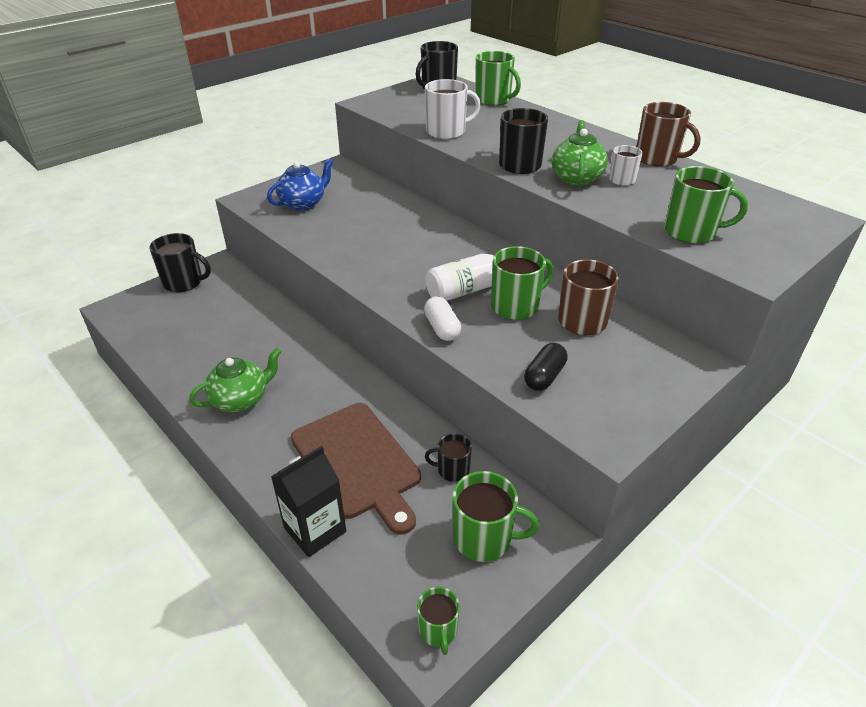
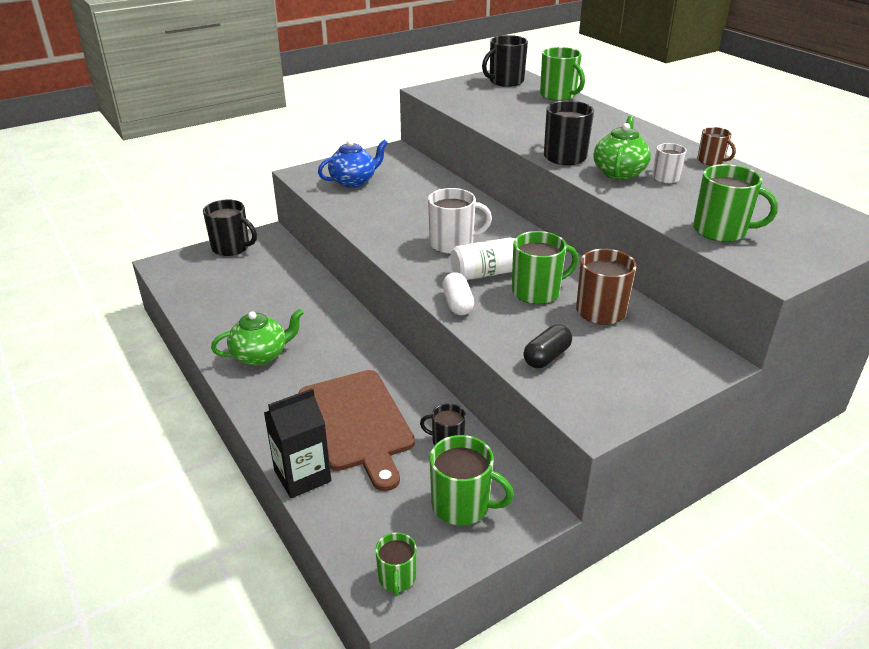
camera: 10 degrees right, 5 degrees down
white mug [425,79,481,140] -> white mug moved to [428,188,492,254]
brown mug [636,102,701,167] -> brown mug [697,127,736,166], size x0.60

